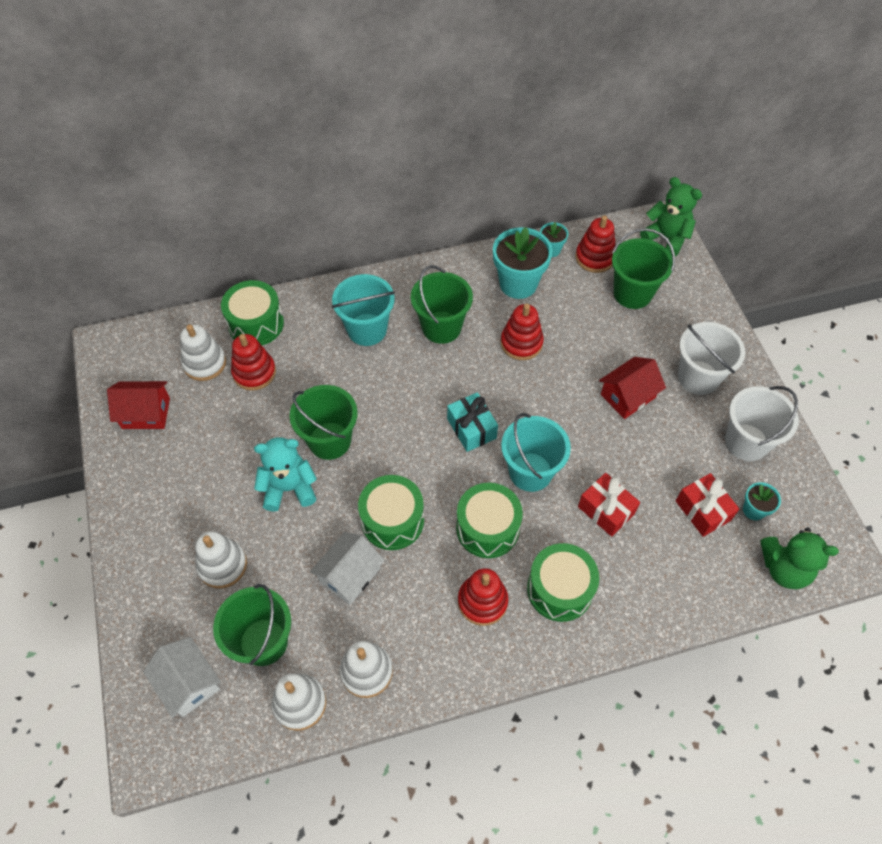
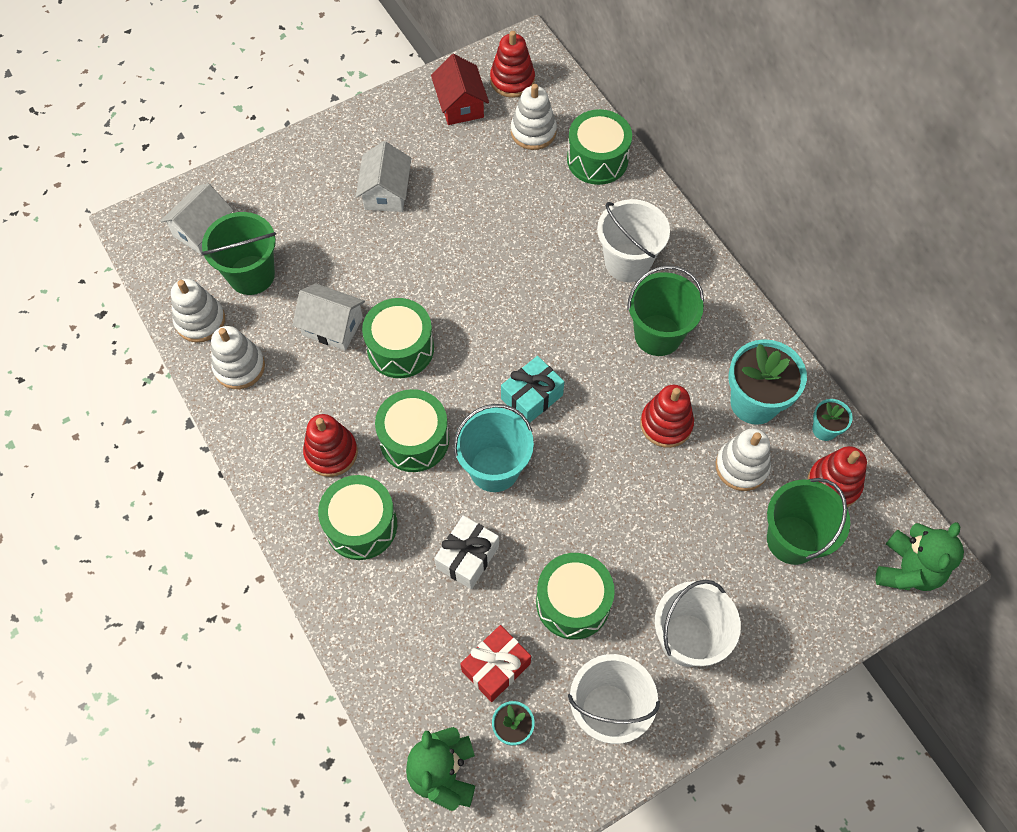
camera: 75 degrees right, 5 degrees up
white stacking toy [195,531,247,589] -> white stacking toy moved to [716,428,771,491]
red stacking toy [231,334,276,391] -> red stacking toy moved to [490,31,535,98]
turquoise teddy bear [254,437,317,512] -> none
green bucket [290,385,358,460] -> none
turquoise bucket [332,274,395,346] -> white bucket [597,199,670,282]
red gift [578,473,640,537] -> white gift [434,515,499,589]
red house [599,357,666,419] -> none
none -> white house [356,141,411,212]
none -> green drum [536,553,615,640]

